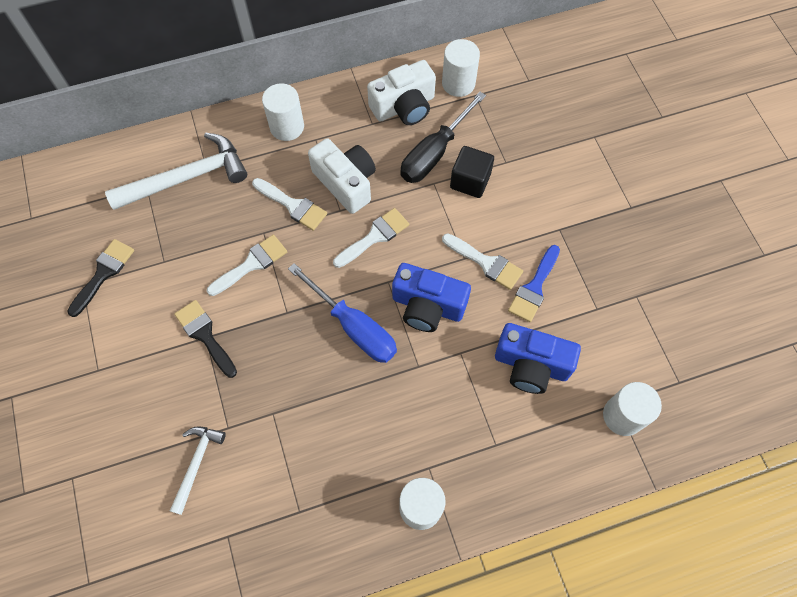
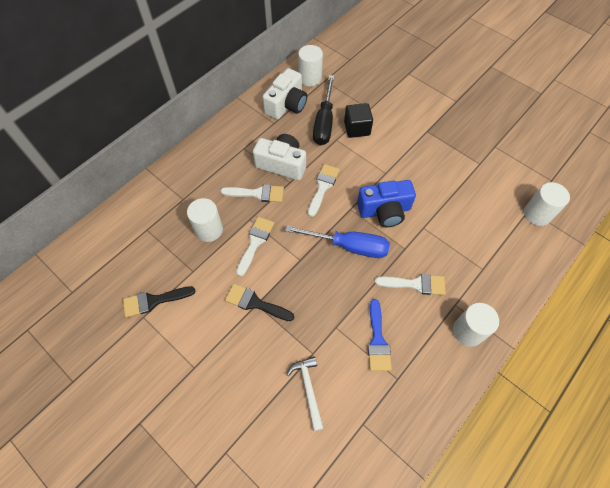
camera: 30 degrees left, 5 degrees down
black brush [67,239,134,317] -> black brush turned 105 degrees counterclockwise [123,286,196,318]
white hammer [105,132,247,210] -> none
white cylinder [262,83,304,141] -> white cylinder moved to [187,198,223,242]
white brush [442,233,523,290] -> white brush moved to [375,274,446,295]
blue camera [495,323,581,394] -> none
blue brush [508,245,560,322] -> blue brush moved to [368,299,392,371]

